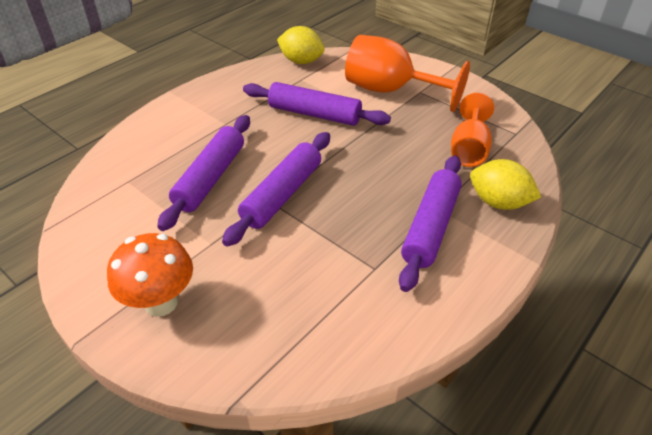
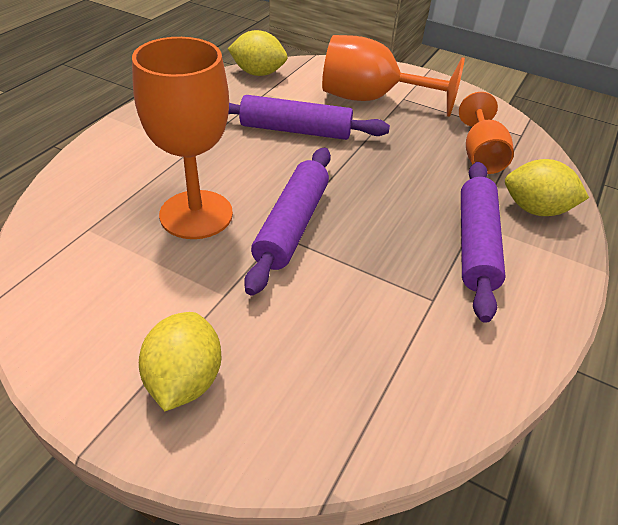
camera: 15 degrees left, 0 degrees up
orange mushroom [107,233,193,317] -> yellow lemon [139,312,221,411]
purple rolling pin [157,115,250,231] -> orange goblet [132,37,233,239]

